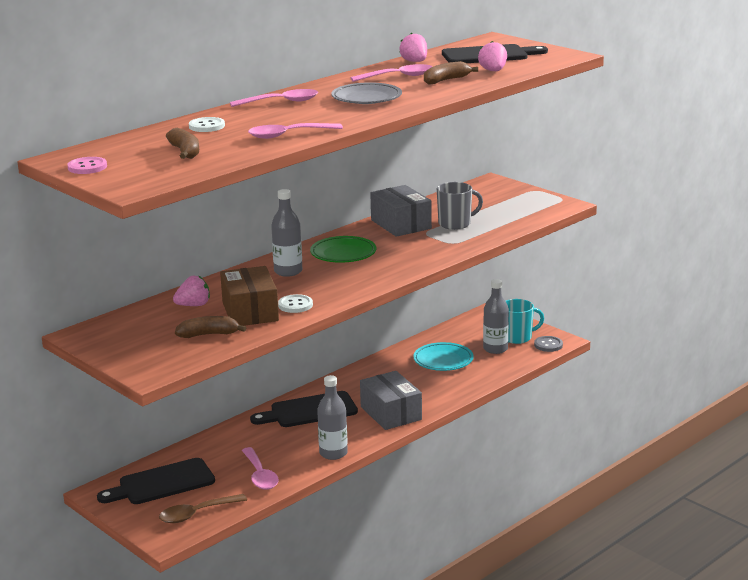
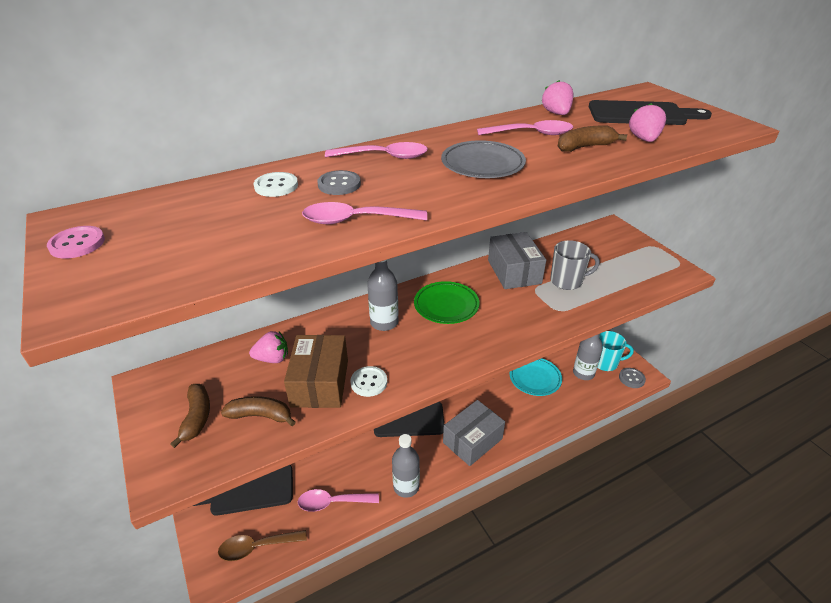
camera: 15 degrees right, 15 degrees up
brown banana [166,128,199,159] -> brown banana moved to [170,384,210,448]
pink spoon [242,447,279,490] -> pink spoon turned 90 degrees clockwise [298,489,379,512]
grey box [360,371,422,430] -> grey box turned 60 degrees clockwise [443,400,505,466]
none -> grey button [317,170,361,195]

